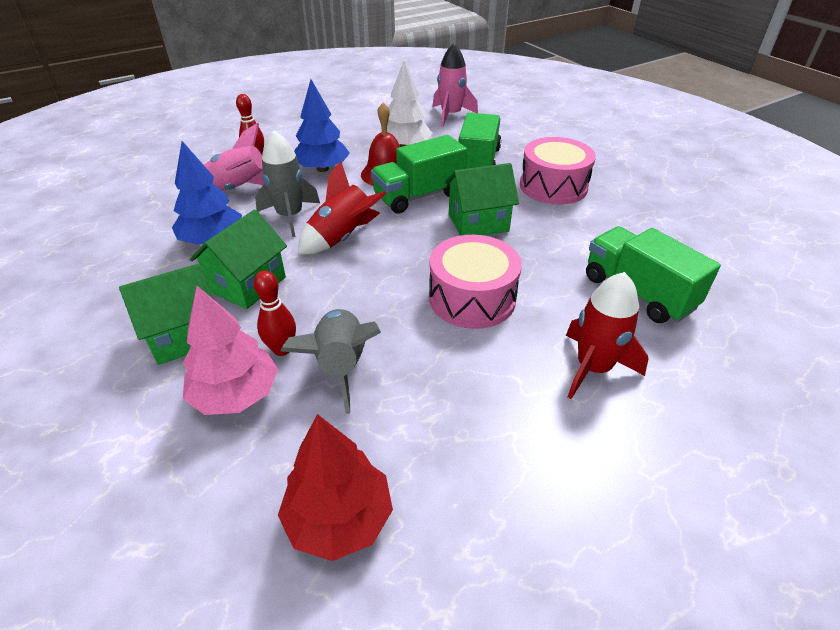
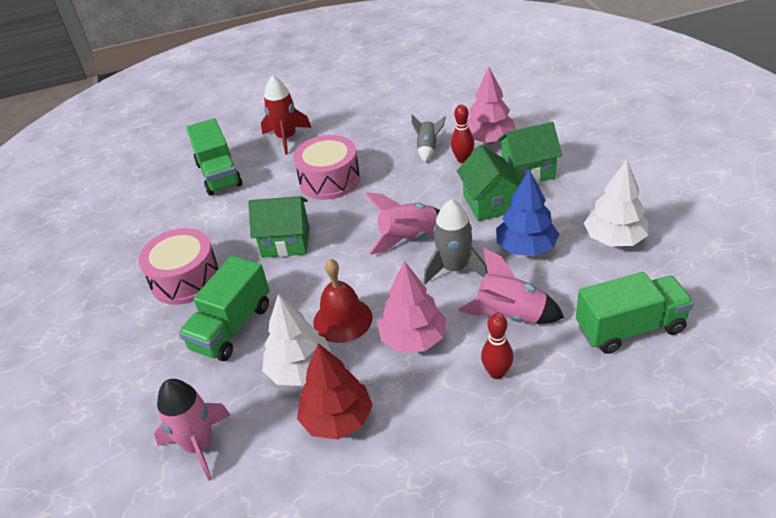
camera: 160 degrees left, 0 degrees up
green house [190,209,287,309] -> green house turned 60 degrees counterclockwise [457,145,520,221]
red tree [278,414,393,561] -> red tree moved to [297,343,373,439]
grey rocket [281,309,381,414] -> grey rocket [411,115,446,162], size x0.64
blue tree [294,79,350,172] -> pink tree [377,261,447,353]
red rocket [298,161,387,255] -> pink rocket [365,192,440,255]
green truck [371,135,467,214] -> green truck moved to [576,272,694,354]
none -> white tree [584,159,648,246]

